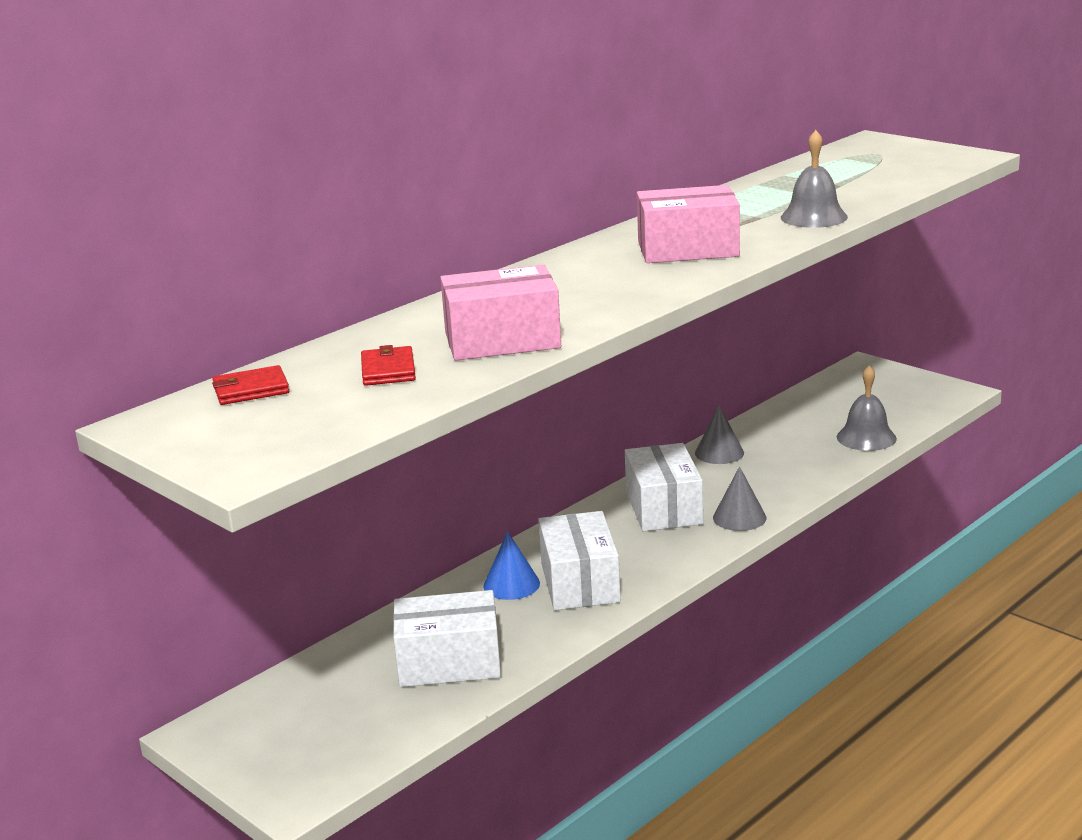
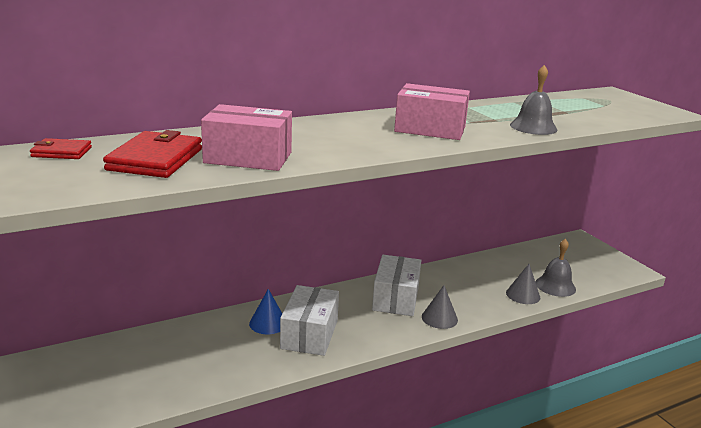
camera: 15 degrees right, 0 degrees up
red wallet [361,345,416,386] -> red wallet [103,130,202,178], size x1.79
white box [393,590,501,687] -> none
grey cone [695,405,744,464] -> grey cone moved to [506,264,540,304]

